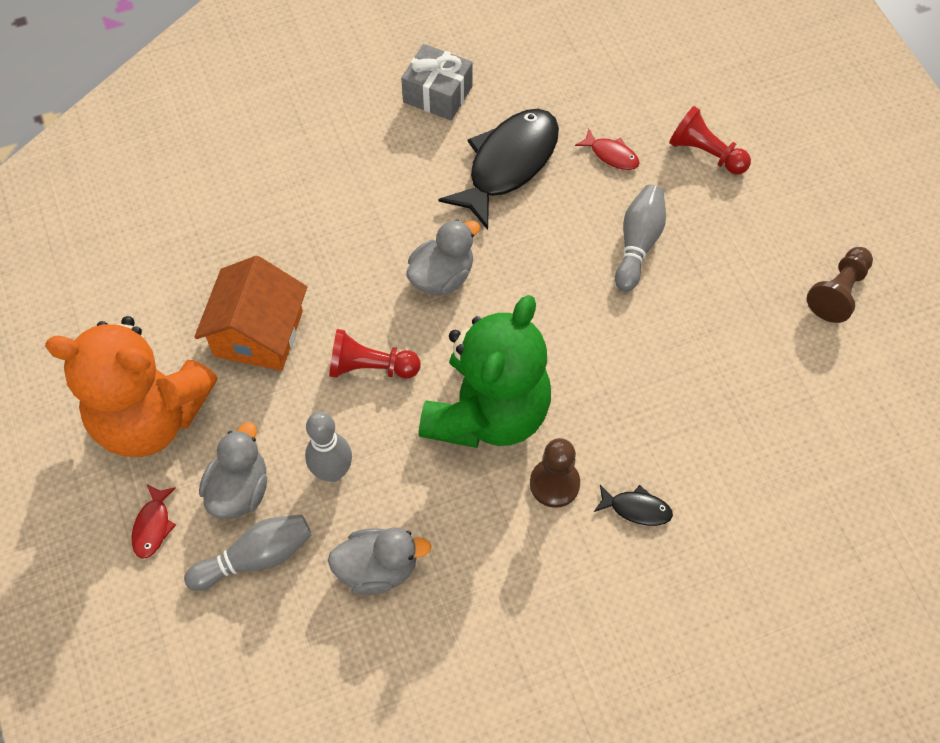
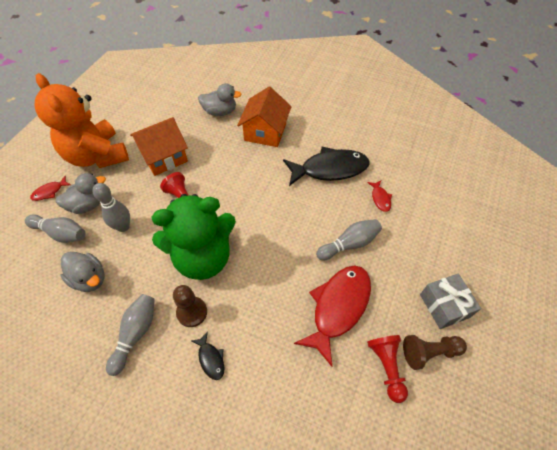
camera: 45 degrees right, 5 degrees down
grey gift [401,44,473,120] -> grey gift moved to [420,274,481,329]
grey duck [406,219,480,295] -> grey duck moved to [198,83,242,116]
red pawn [669,106,751,175] -> red pawn moved to [367,335,408,403]
none -> grey bowling pin [106,294,155,376]
none -> orange house [237,87,291,147]
none -> red fish [294,266,371,366]

